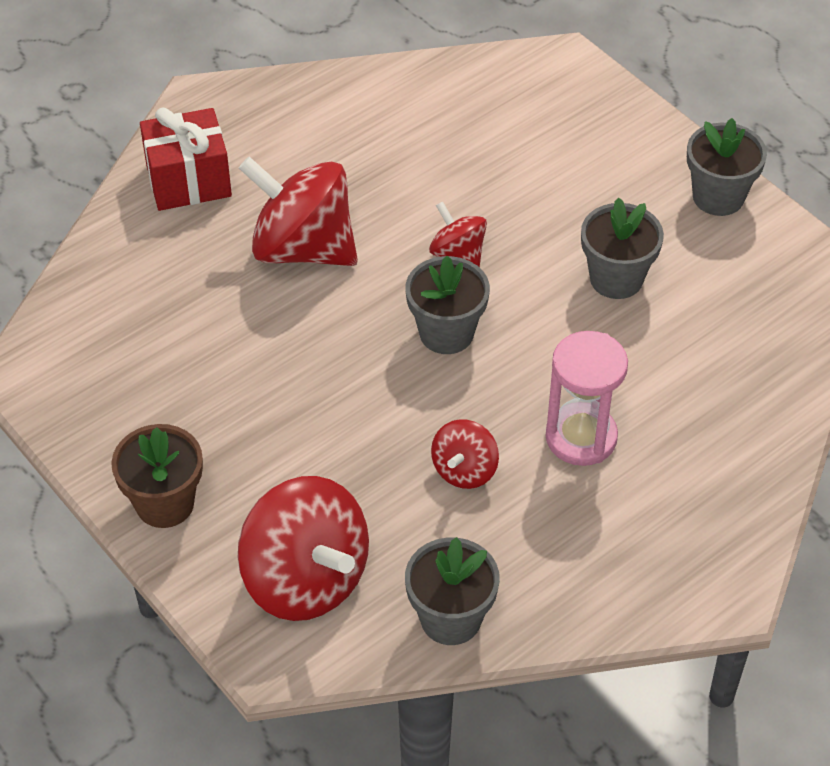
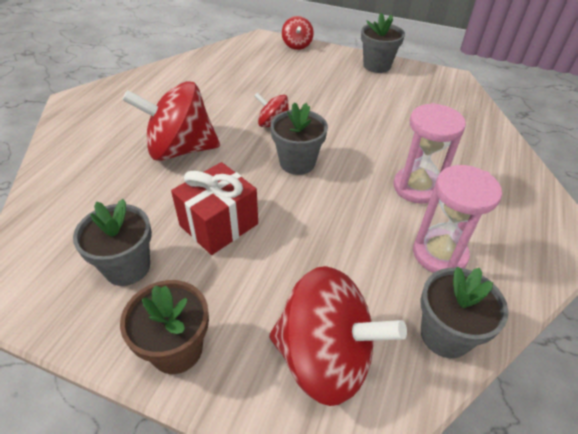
camera: 30 degrees left, 5 degrees down
red gift [140,108,232,211] -> red gift moved to [171,162,258,255]
red spinning top [431,419,499,489] -> red spinning top moved to [282,16,314,50]
grey flower pot [581,197,664,299] -> grey flower pot moved to [73,199,152,286]
none -> pink hourglass [413,165,502,273]

